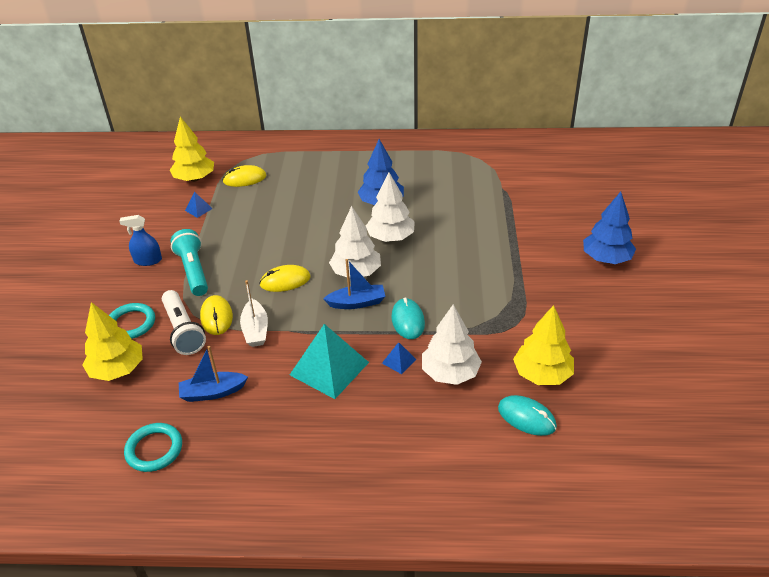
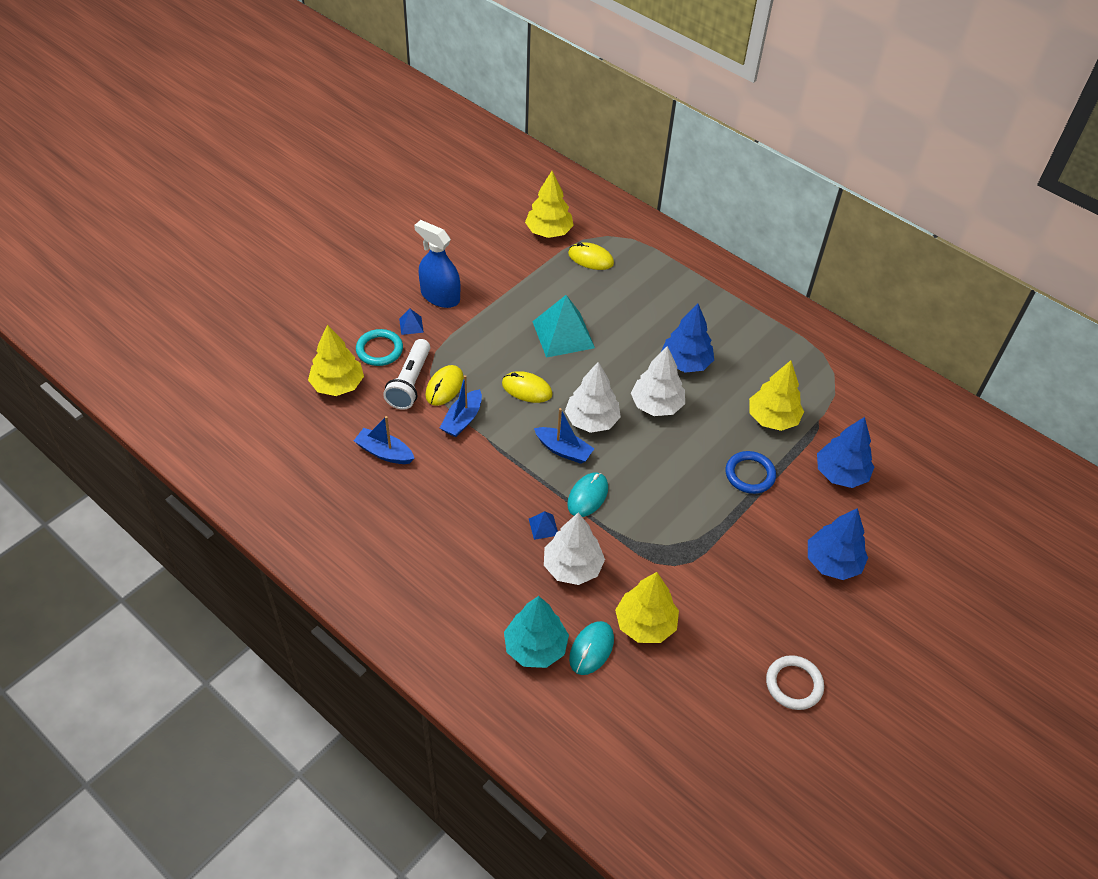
camera: 35 degrees right, 10 degrees up
blue spray bottle [119,215,162,266] -> blue spray bottle [414,220,460,308], size x1.58
turquoise ring [124,423,182,472] -> none
turquoise flashlight [171,229,208,296] -> none
blue pyramid [185,192,213,218] -> blue pyramid moved to [399,309,424,335]
white boat [240,280,268,347] -> blue boat [440,375,482,437]
turquoise pyramid [290,324,369,399] -> turquoise pyramid moved to [532,295,595,358]
turquoise mouse [498,395,557,436] -> turquoise mouse turned 45 degrees clockwise [569,621,614,675]
none -> turquoise tree [504,596,569,668]
none -> blue ring [726,451,776,494]
none -> yellow tree [749,360,804,431]
none -> white ring [766,655,824,710]
none -> blue tree [817,417,874,488]

